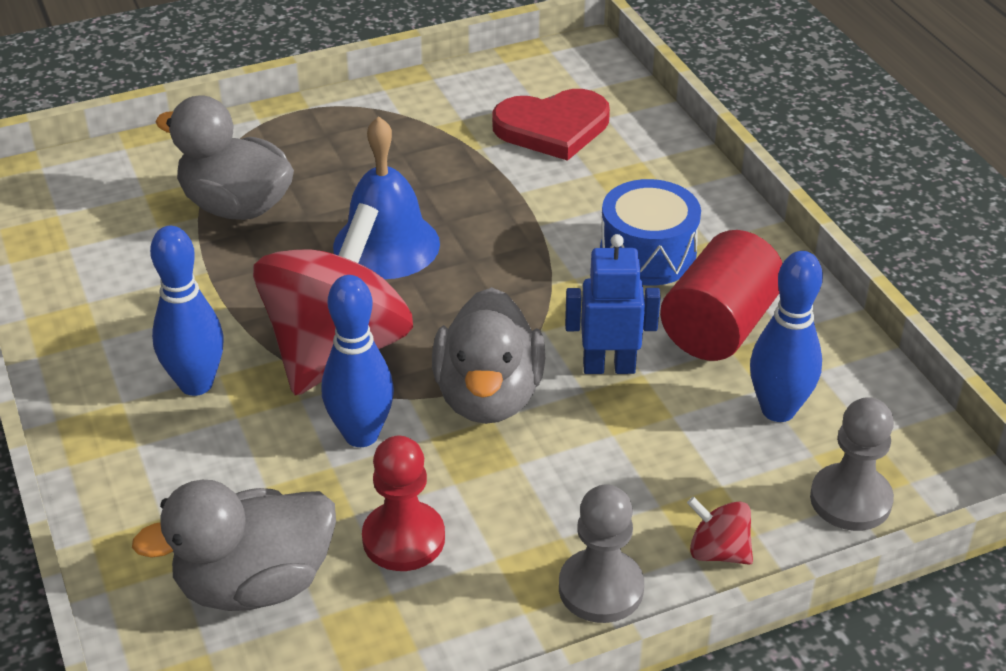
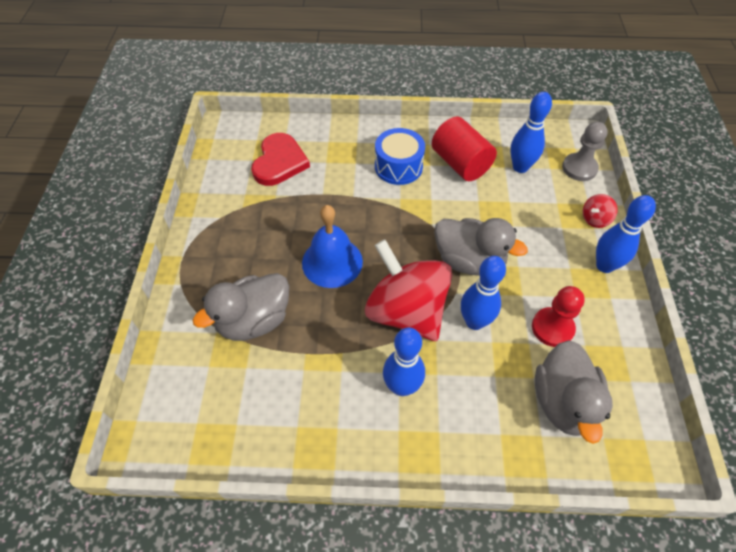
camera: 65 degrees left, 15 degrees up
grey pawn [559,484,644,623] -> blue bowling pin [596,195,656,273]
blue robot [565,234,661,374] -> none

